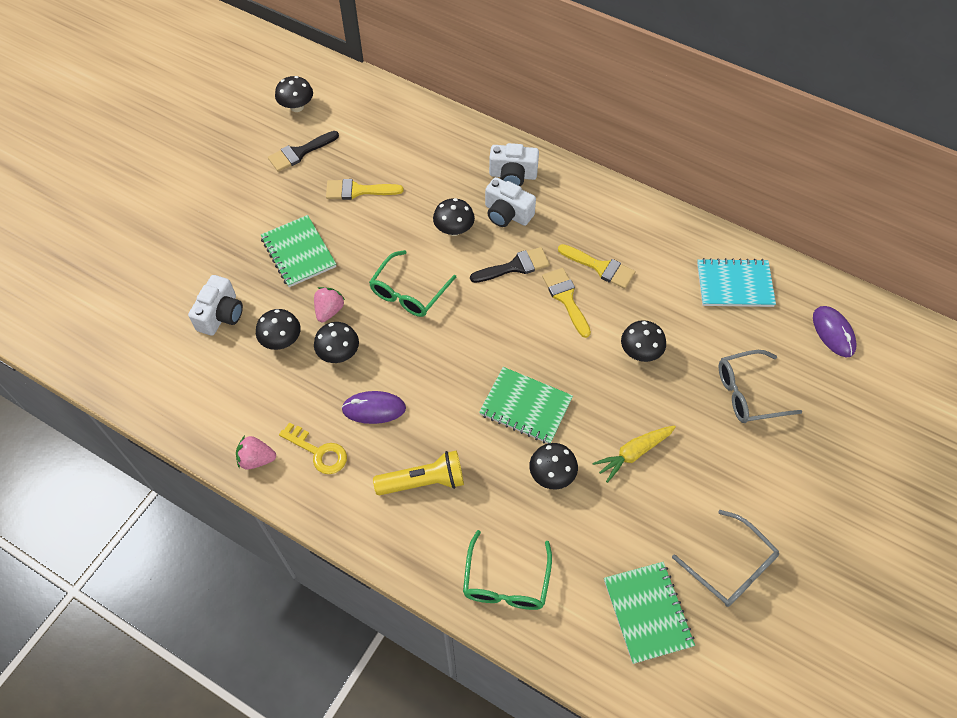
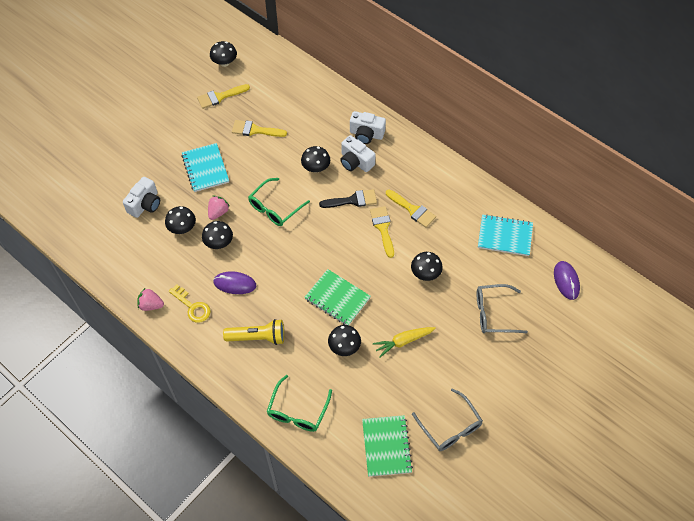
camera: 10 degrees right, 0 degrees up
green notebook [261,215,336,287] -> turquoise notebook [181,143,229,192]
black brush [268,131,339,172] -> yellow brush [197,84,250,109]

